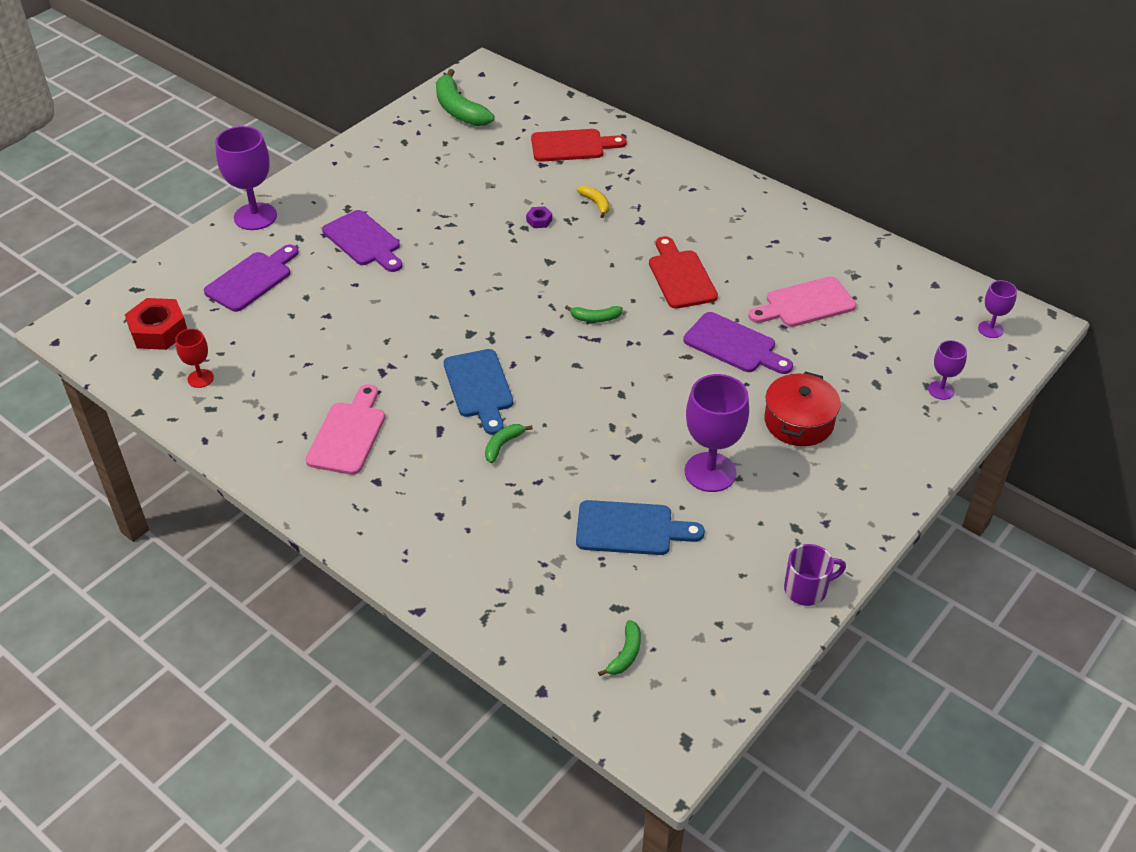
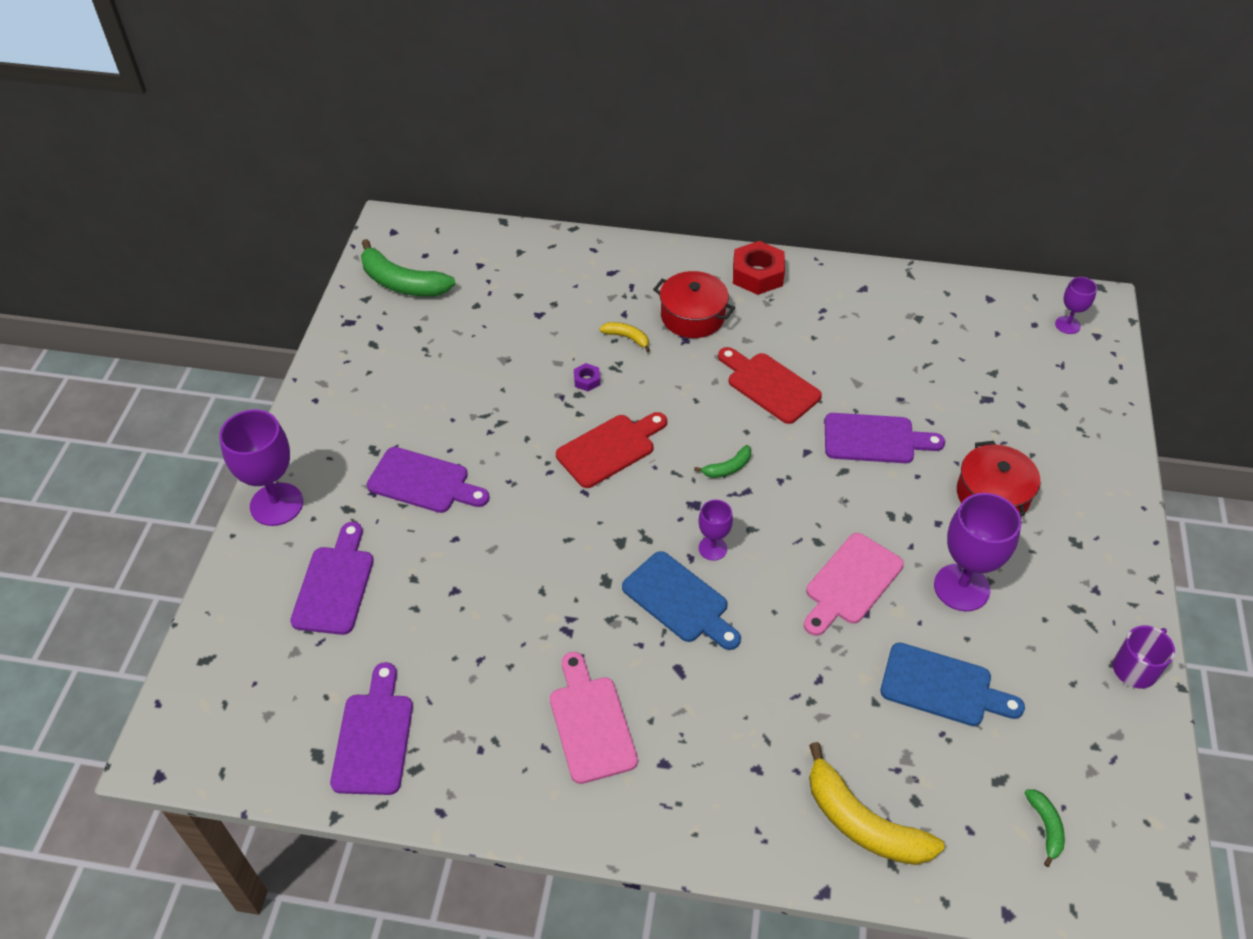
camera: 30 degrees left, 5 degrees up
red nut [125,298,187,350] -> red nut moved to [733,241,785,295]
red goblet [175,329,214,388] -> purple cutting board [330,662,413,795]
green banana [485,424,533,463] -> none
red cutting board [531,129,627,162] -> red cutting board moved to [556,412,667,488]
blue cutting board [576,500,705,555] -> blue cutting board turned 45 degrees clockwise [880,643,1025,726]
pink cutting board [748,276,856,327] -> pink cutting board moved to [804,533,904,636]
purple goblet [928,340,967,400] -> purple goblet moved to [698,500,733,561]
none -> red pot [653,271,735,338]
none -> yellow banana [809,742,945,865]

